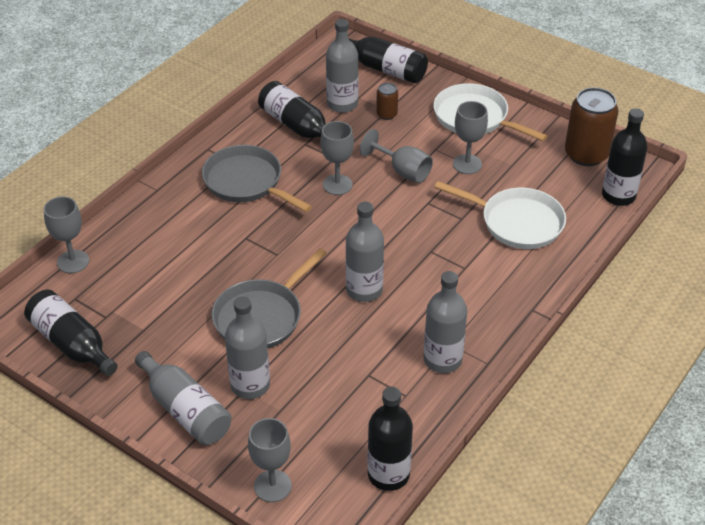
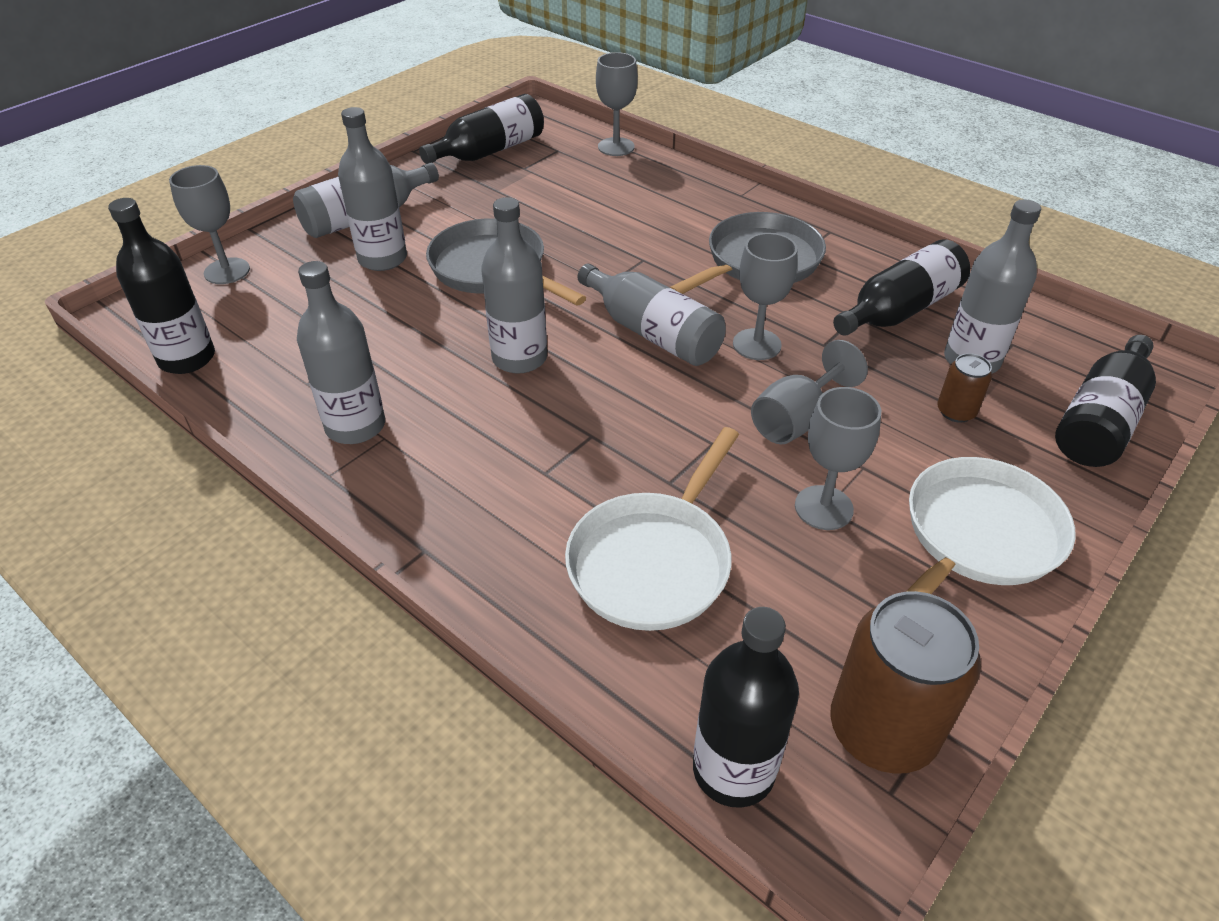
camera: 95 degrees right, 0 degrees up
none -> grey bottle [577,264,726,366]

